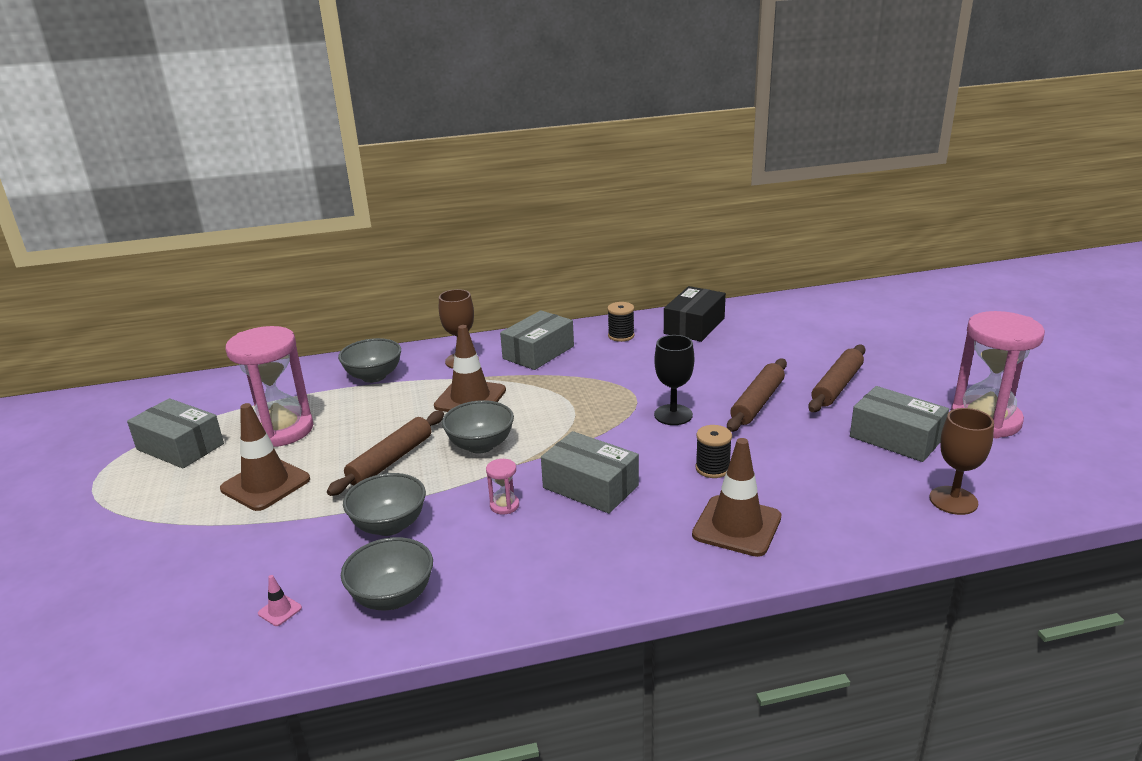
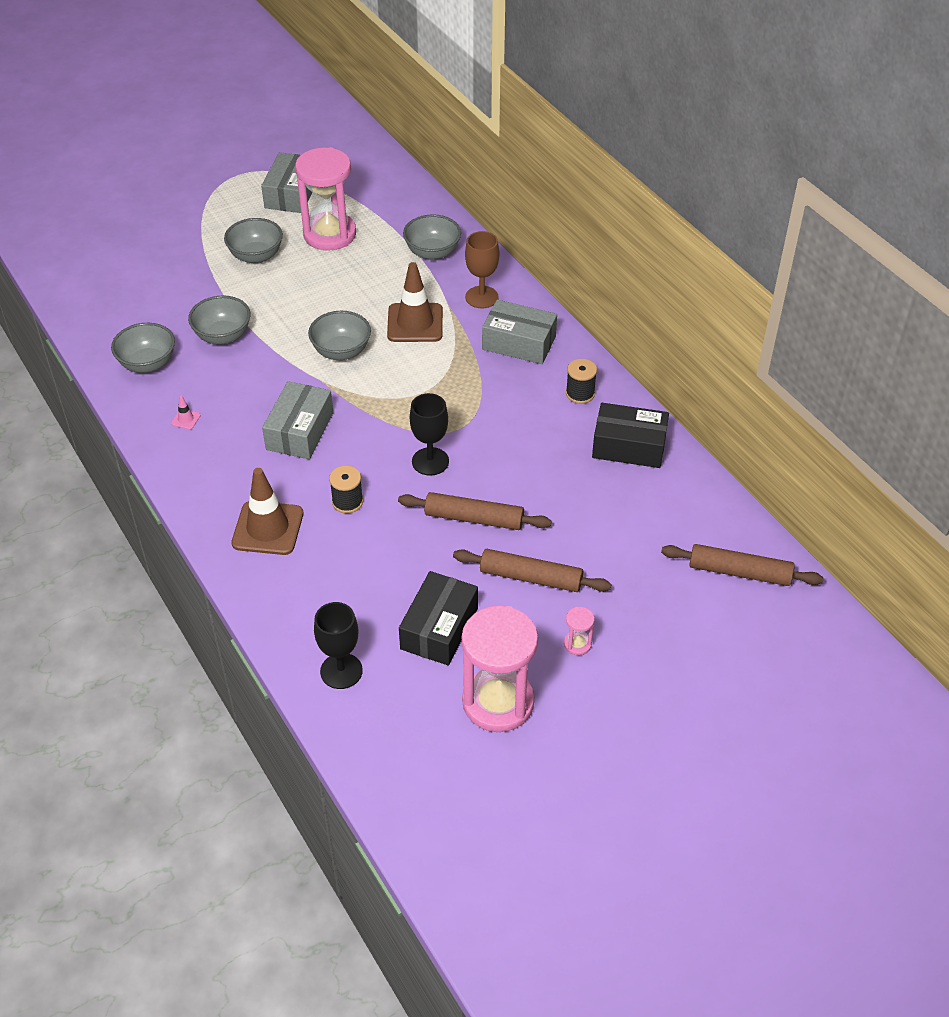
camera: 70 degrees right, 20 degrees up
brown traffic cone [220,403,310,511] -> grey bowl [224,218,283,264]
pink traffic cone [258,575,302,626] -> pink traffic cone moved to [171,396,201,430]
brown rolling pin [327,411,444,496] -> brown rolling pin moved to [661,544,824,586]
pink hourglass [486,459,519,515] -> pink hourglass moved to [564,607,595,655]
grey box [850,386,949,462] -> black box [399,571,478,666]
brown goblet [930,408,994,515] -> black goblet [314,602,363,689]

